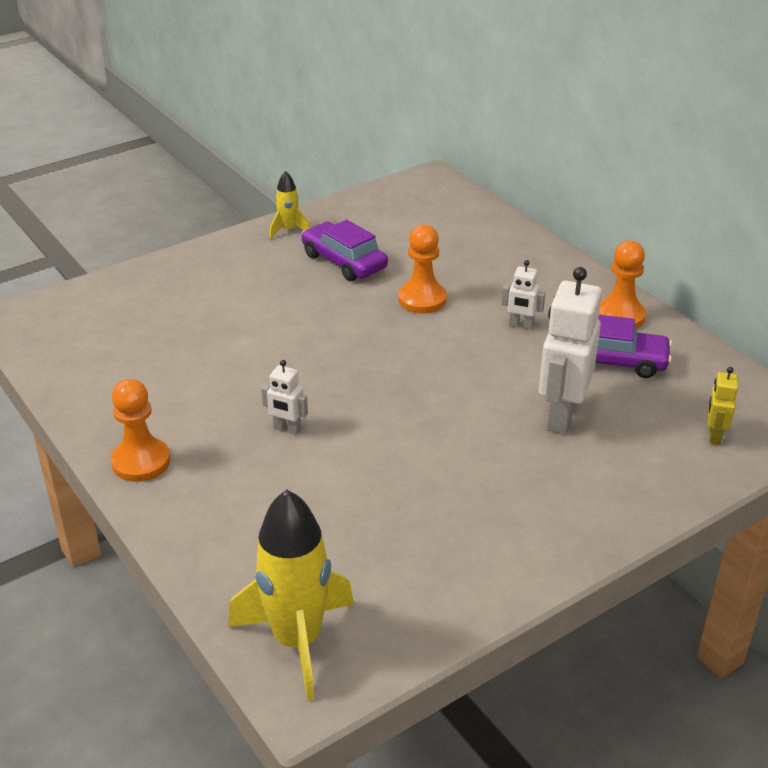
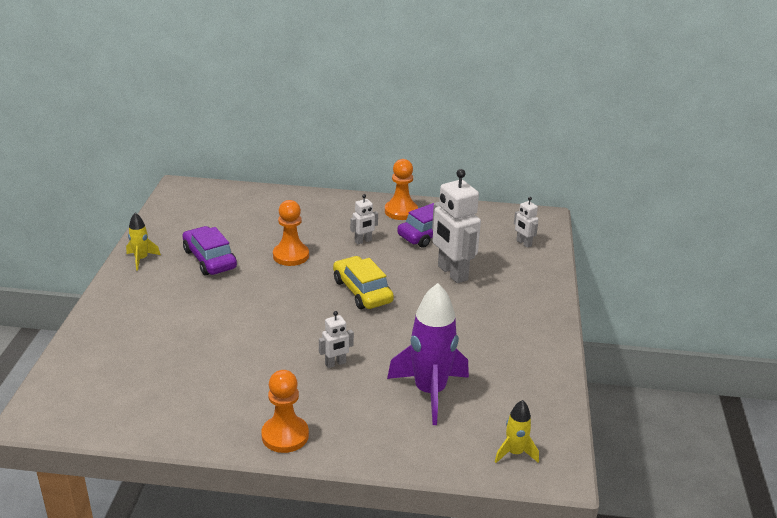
camera: 50 degrees left, 5 degrees down
yellow rocket [228,490,354,701] -> yellow rocket [495,400,539,463], size x0.49
purple car [301,220,388,281] -> purple car turned 60 degrees clockwise [182,226,237,276]
yellow robot [708,367,738,445] -> white robot [514,197,538,248]
none -> yellow car [333,256,394,309]
none -> purple rocket [387,283,469,425]

